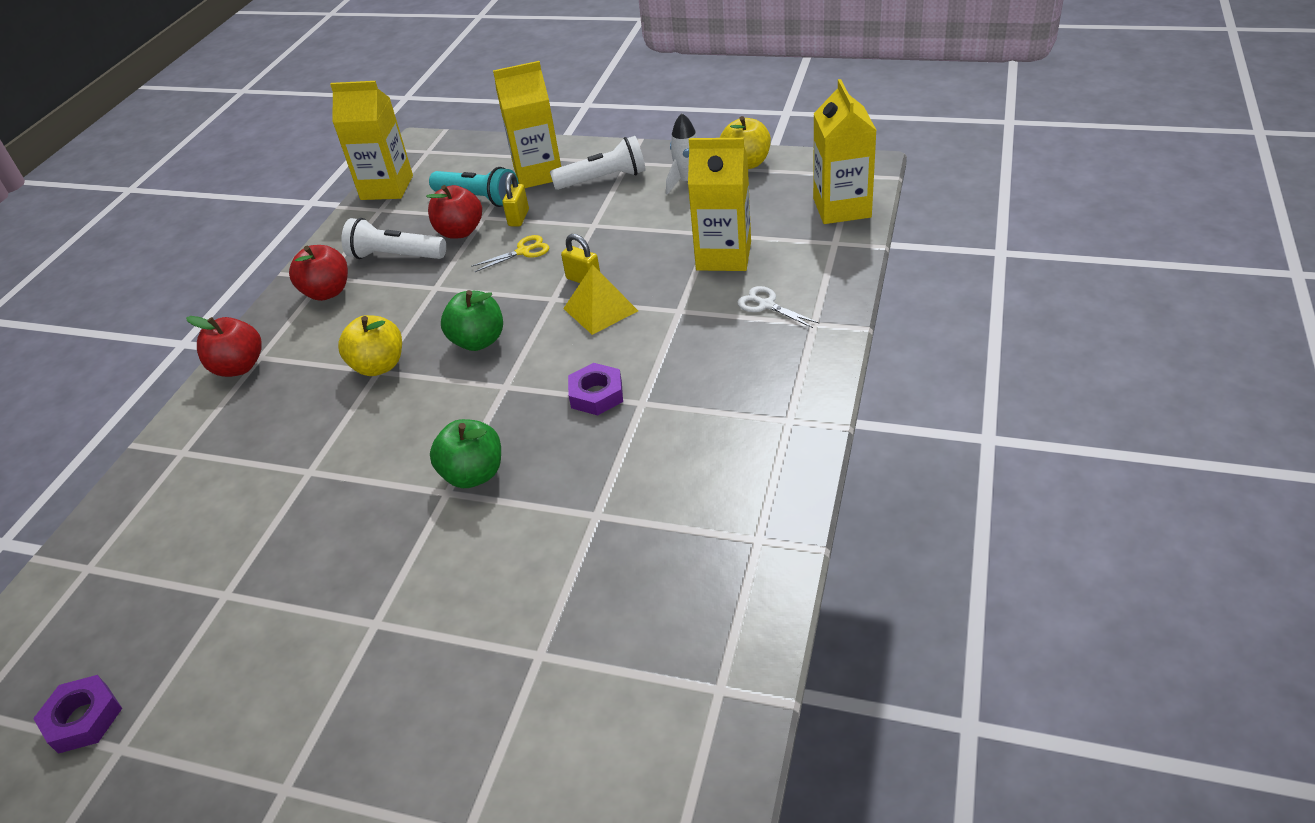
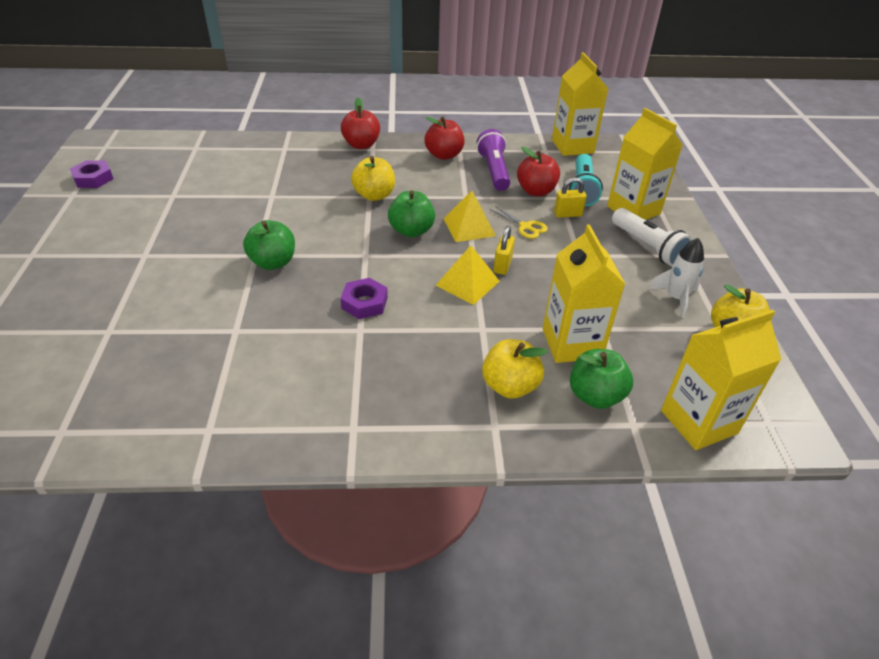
camera: 65 degrees right, 0 degrees up
white flashlight [341,218,446,259] -> purple flashlight [476,129,510,191]
white scissors [738,286,819,328] -> yellow apple [482,339,547,399]
none -> yellow pyramid [443,191,496,242]
none -> green apple [570,349,633,409]

